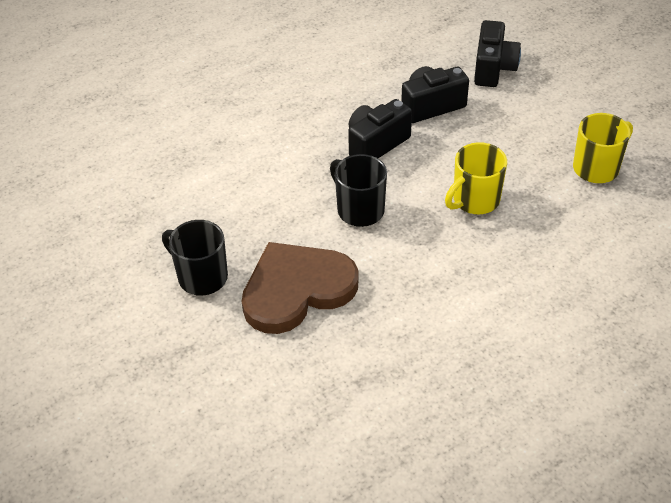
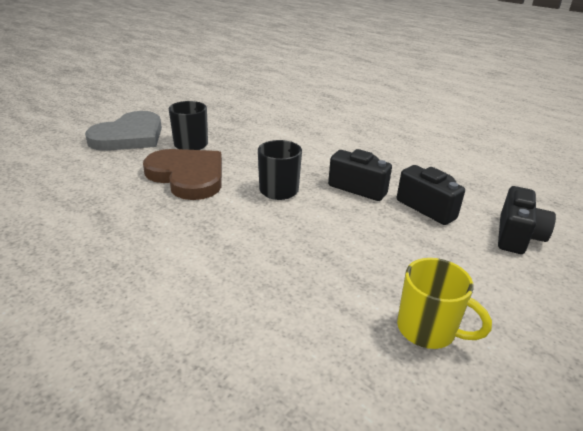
camera: 70 degrees right, 15 degrees down
yellow mug [445,142,507,214] -> none
black camera [474,20,521,87] -> black camera turned 60 degrees counterclockwise [498,186,556,254]
none -> grey heart [85,111,162,151]

